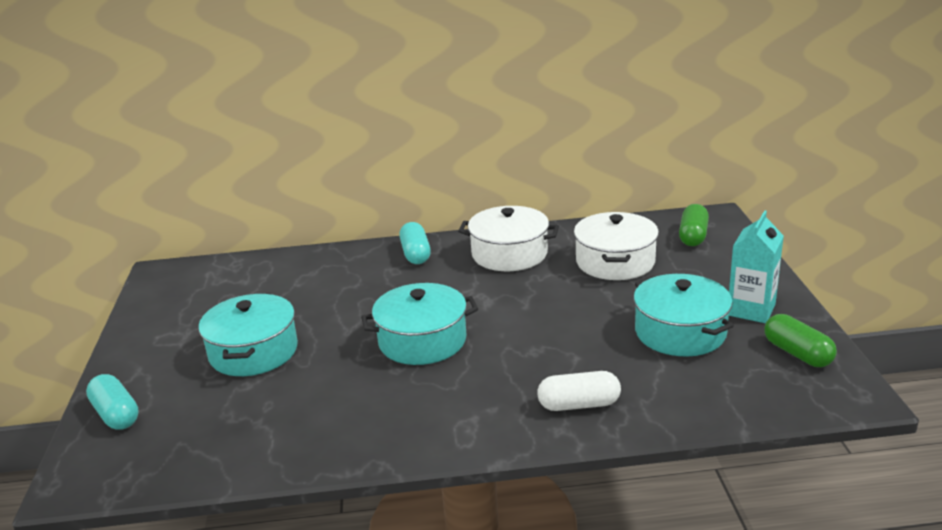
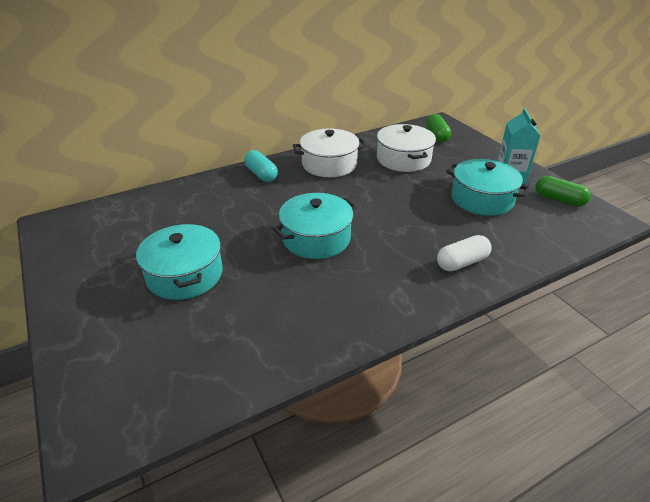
camera: 25 degrees left, 10 degrees up
turquoise capsule [86,374,139,430] -> none

